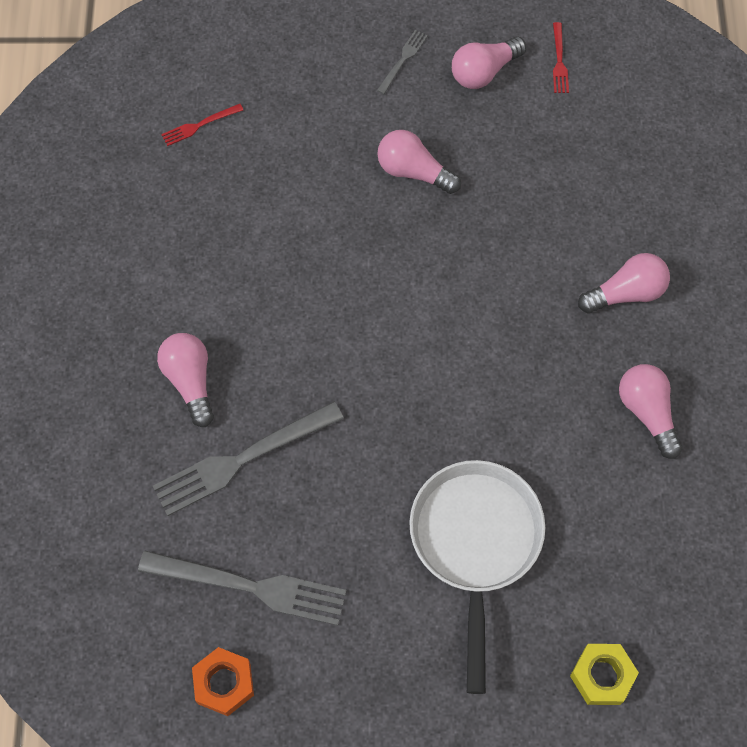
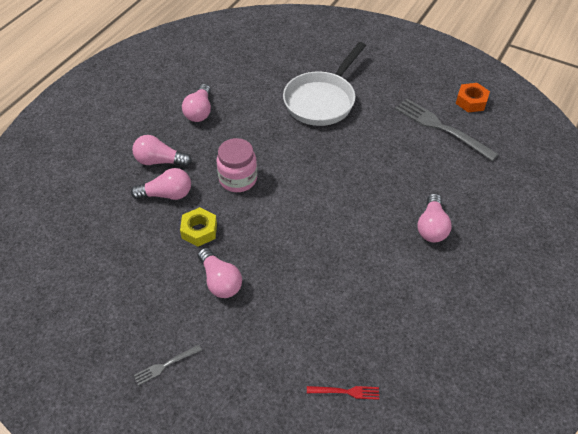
camera: 150 degrees left, 15 degrees down
grey fork [153,402,344,516] -> none
pink light bulb [452,36,527,89] -> pink light bulb moved to [131,168,191,200]
red fork [553,22,569,93] -> none
yellow nut [570,644,639,705] -> yellow nut moved to [180,207,217,247]
none -> pink jar [217,138,257,192]

